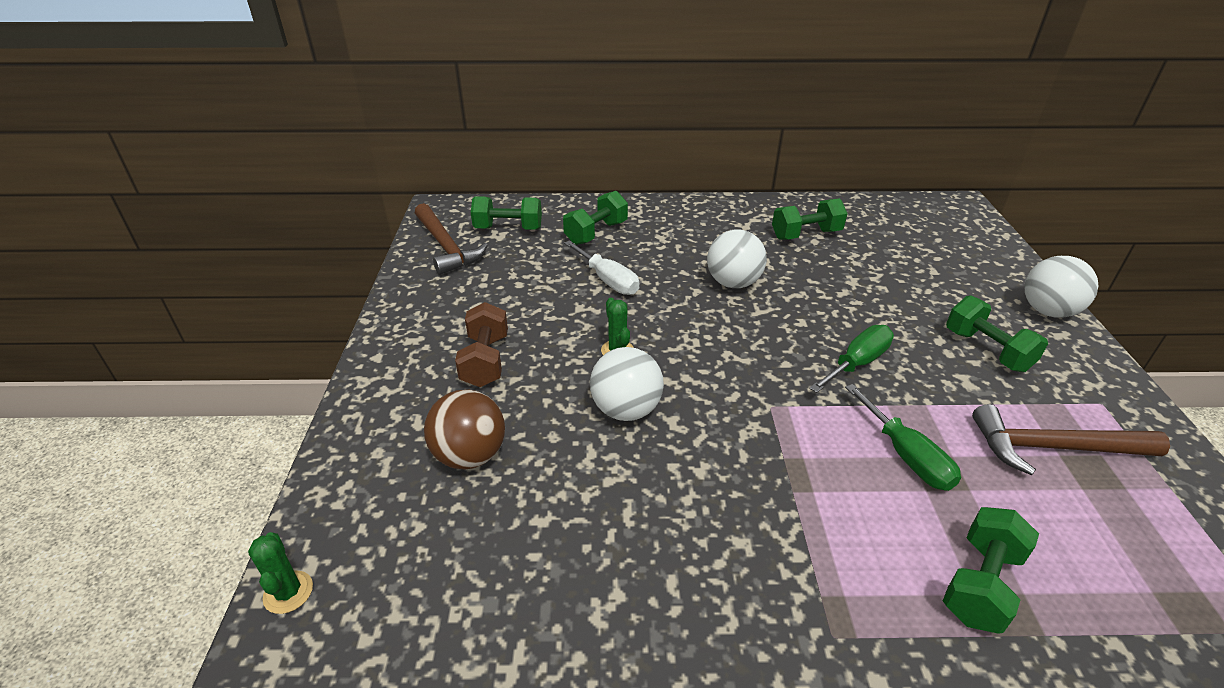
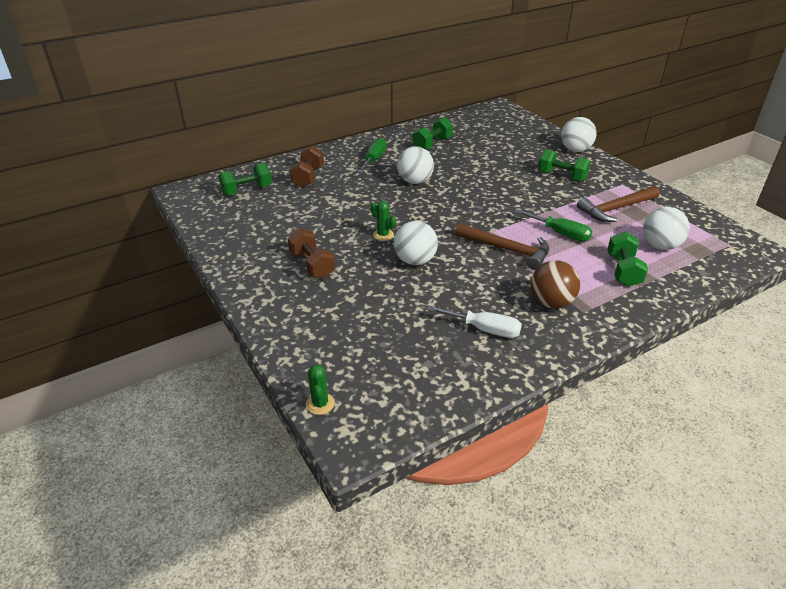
camera: 30 degrees left, 0 degrees up
green cactus [248,532,313,614] -> green cactus turned 45 degrees clockwise [306,364,335,415]
brown hammer [415,203,488,275] -> brown hammer moved to [455,223,549,270]
brown ball [424,390,505,469] -> brown ball moved to [530,260,580,309]
green dumbbell [563,191,628,245] -> brown dumbbell [290,145,324,187]
white screwdriver [564,240,639,295] -> white screwdriver moved to [427,305,522,338]
green screwdriver [809,325,894,393] -> green screwdriver moved to [358,137,386,173]
none -> white ball [643,207,690,250]

